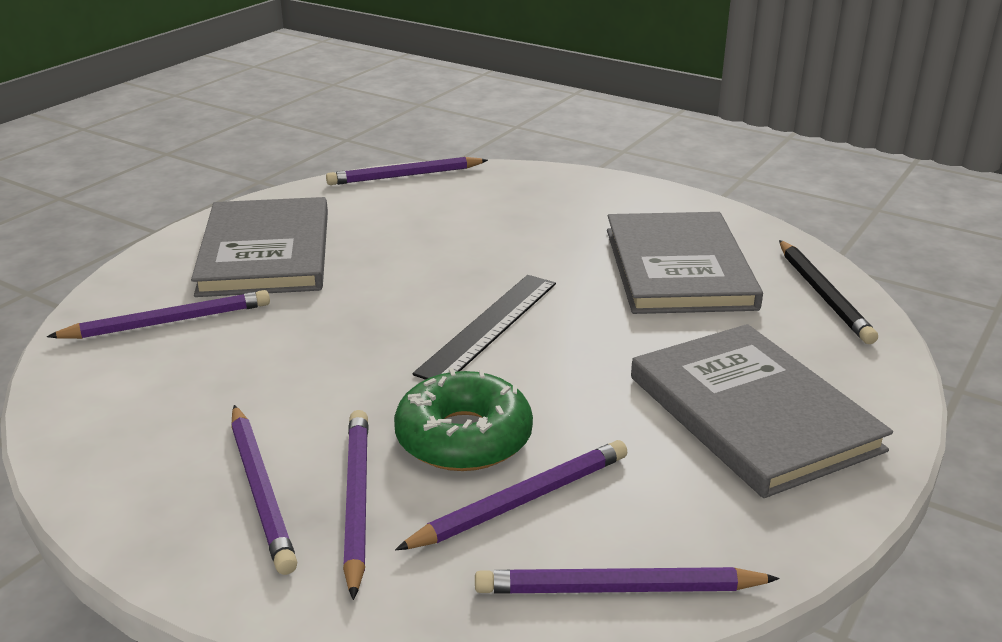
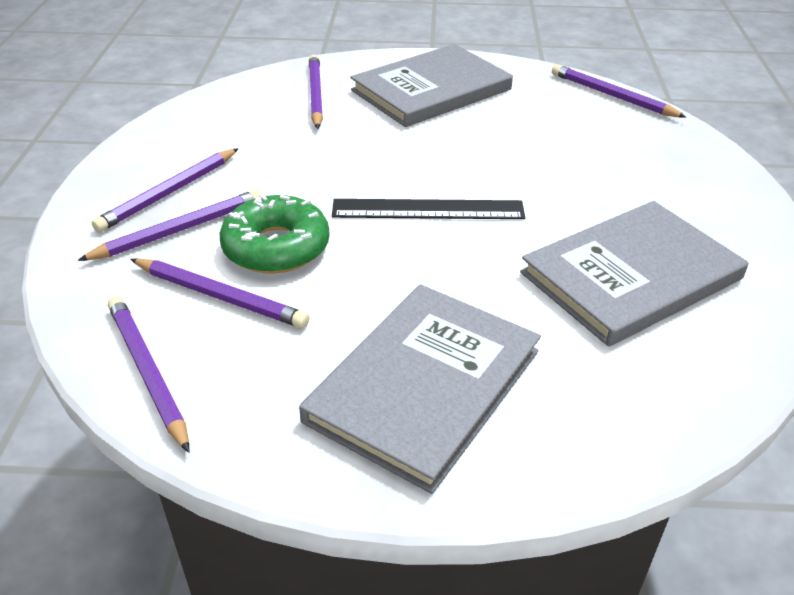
camera: 60 degrees right, 10 degrees up
purple pencil [47,290,270,339] -> purple pencil turned 135 degrees counterclockwise [309,54,323,129]
black pencil [779,240,878,344] -> none

